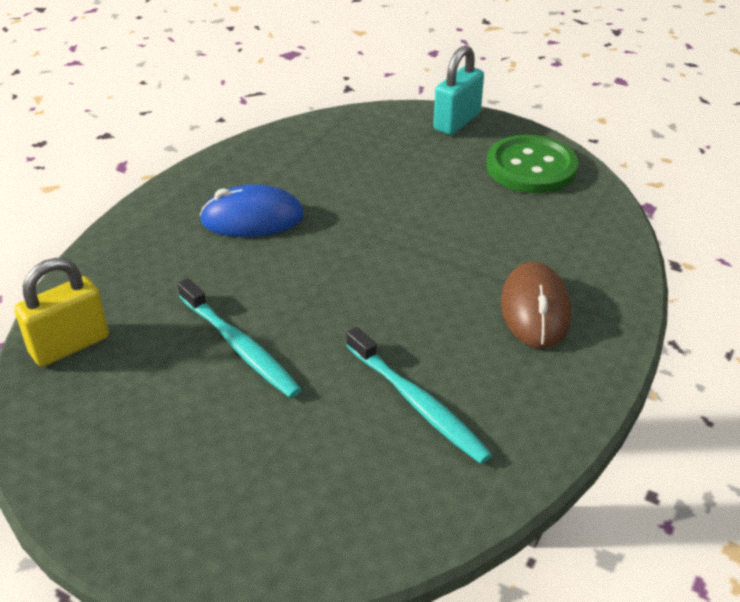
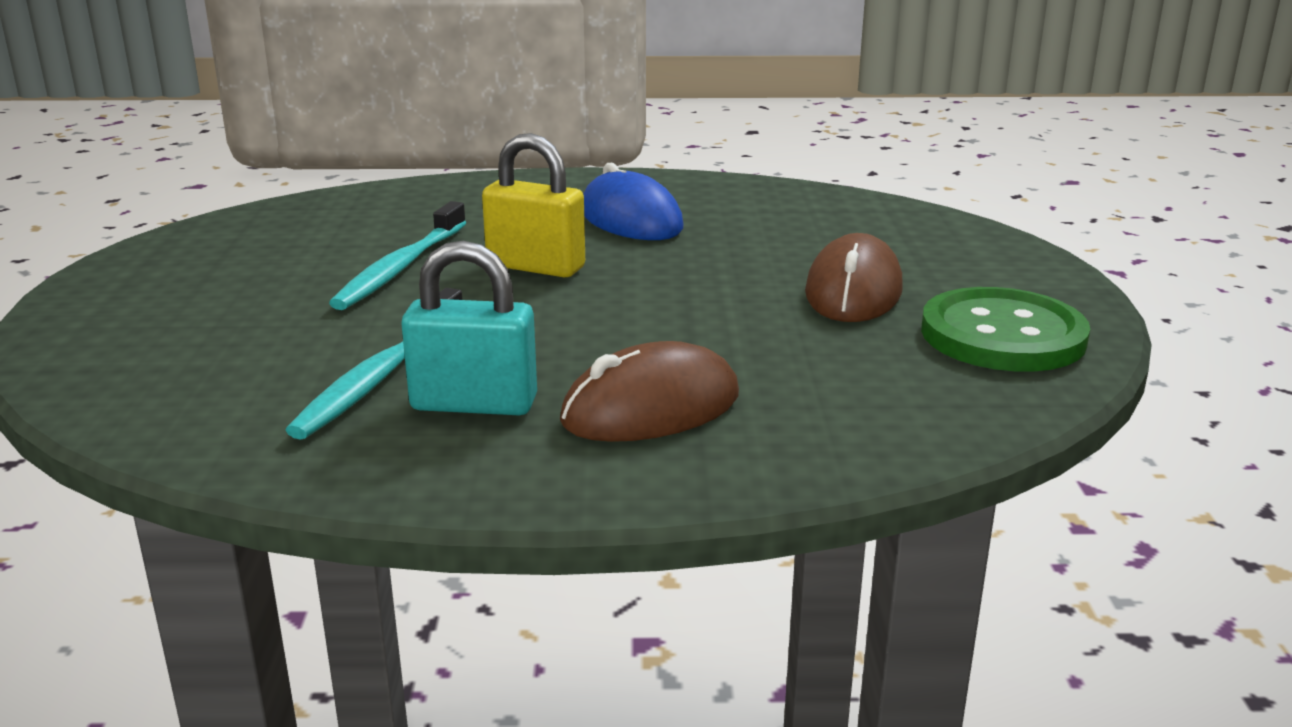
camera: 60 degrees right, 15 degrees down
yellow padlock [14,258,109,367] -> yellow padlock moved to [482,133,585,277]
turquoise padlock [433,45,484,135] -> turquoise padlock moved to [401,240,537,416]
none -> brown mouse [805,233,903,322]

